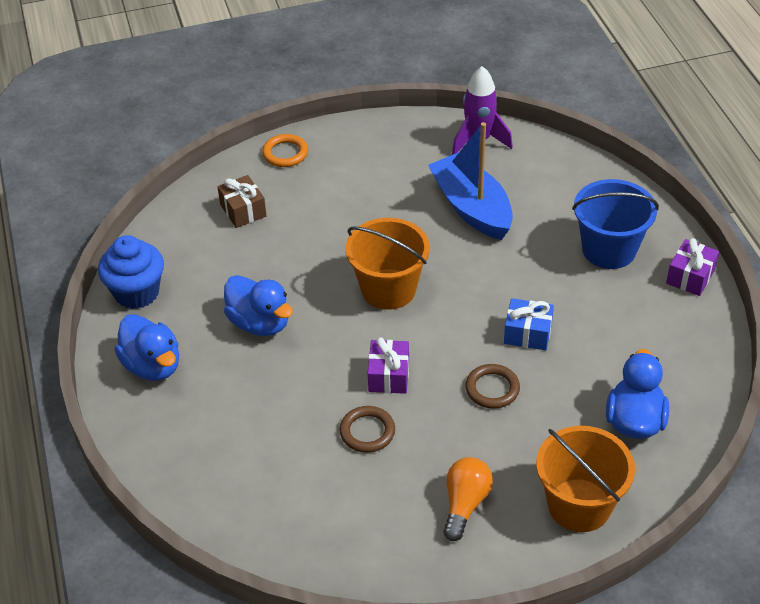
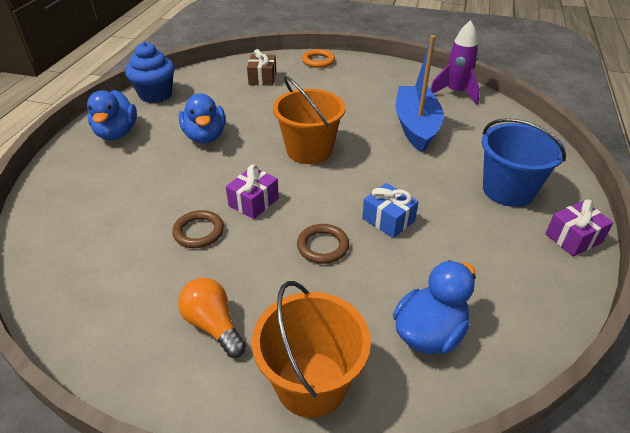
camera: 30 degrees right, 5 degrees down
orange light bulb [443,457,493,541] -> orange light bulb turned 90 degrees counterclockwise [178,278,246,358]

